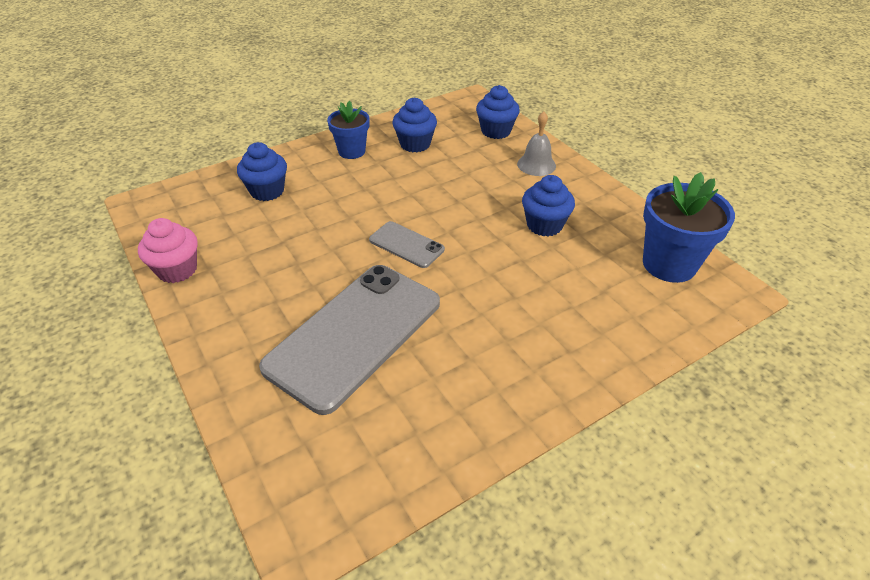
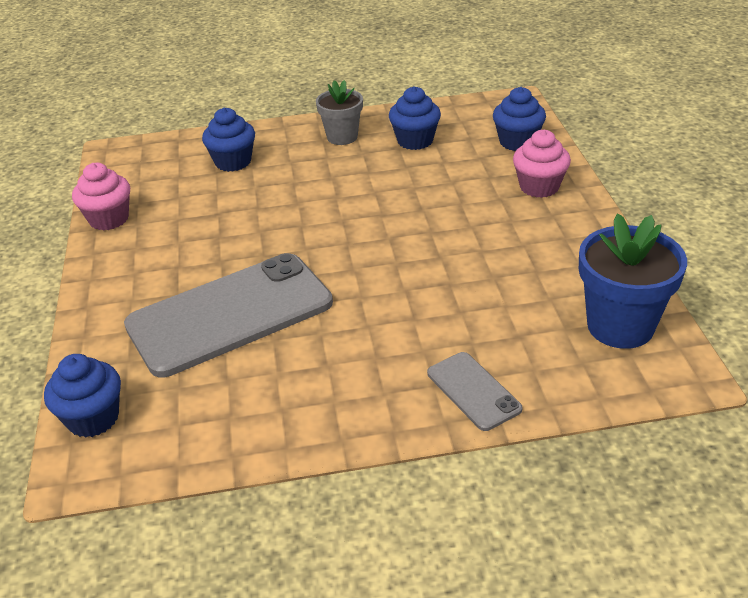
camera: 25 degrees right, 5 degrees down
blue flower pot [327,101,370,159] -> grey flower pot [316,80,363,145]
grey phone [369,221,445,268] -> grey phone moved to [427,352,523,431]
grey bell [517,111,556,176] -> pink cupcake [513,130,571,198]
blue cupcake [522,175,575,236] -> blue cupcake moved to [44,354,121,438]

